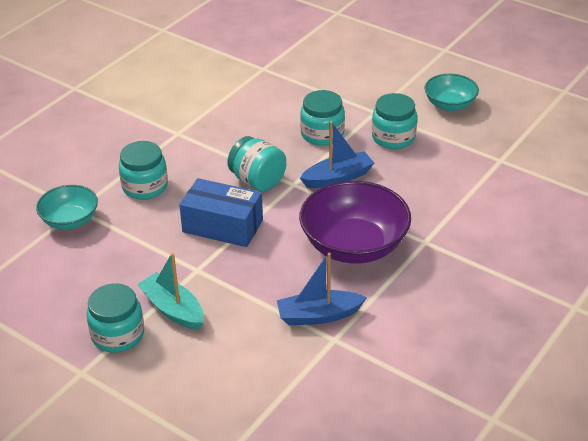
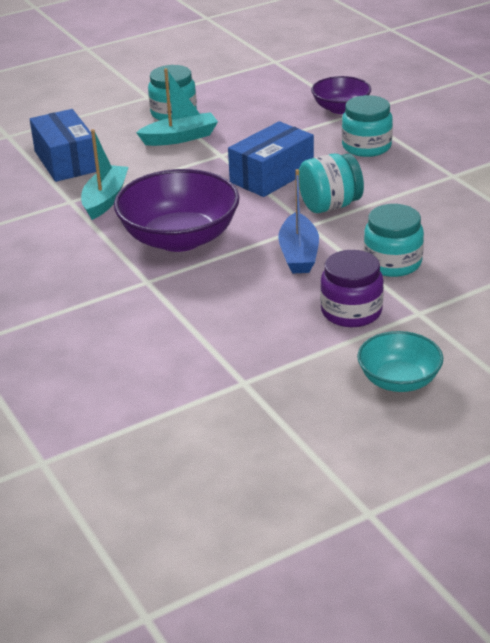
camera: 115 degrees right, 5 degrees down
turquoise bowl [36,185,98,230] -> purple bowl [311,76,371,114]
blue boat [277,253,367,325] -> turquoise boat [81,129,129,220]
turquoise jar [372,93,417,149] -> purple jar [320,250,384,327]
none -> blue box [30,109,96,182]

